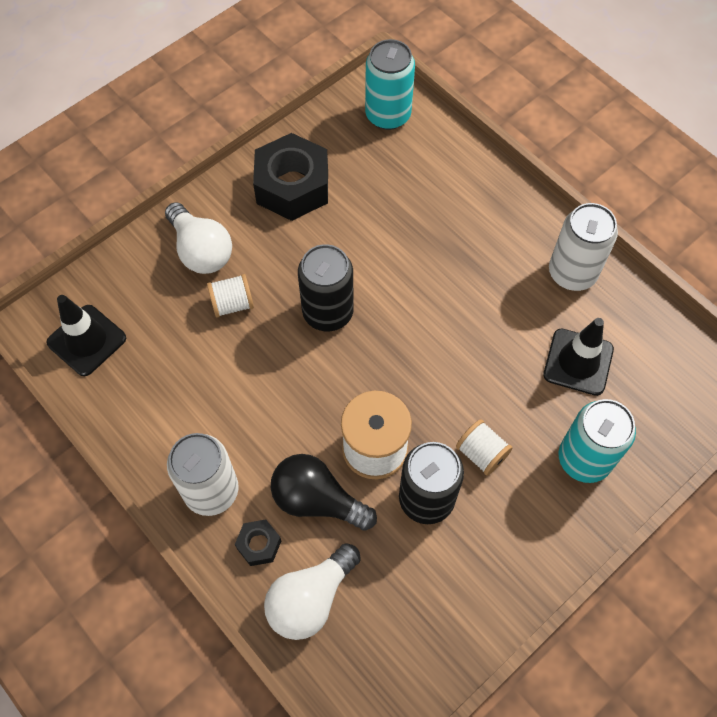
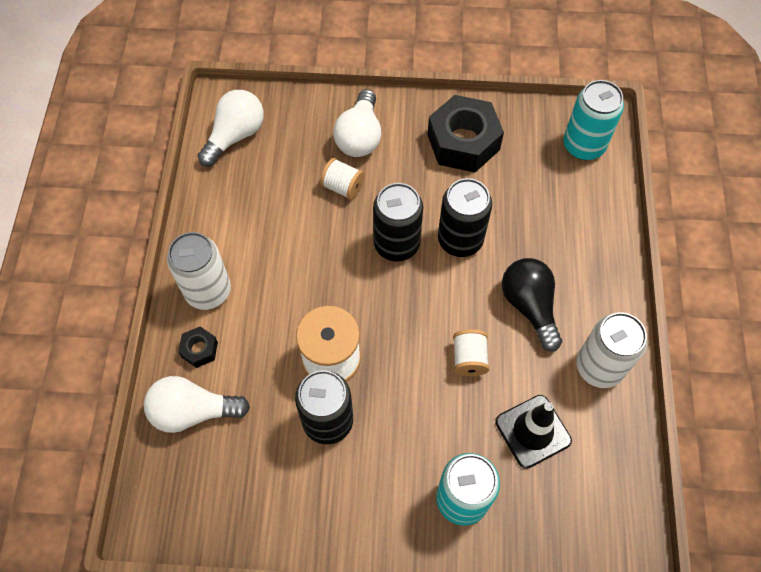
camera: 45 degrees right, 0 degrees up
black traffic cone [47,295,126,376] -> white light bulb [198,90,264,167]
black light bulb [271,454,377,531] -> black light bulb moved to [502,258,562,351]
white spool [456,419,513,476] -> white spool moved to [453,329,489,376]
none -> black can [438,178,492,257]

